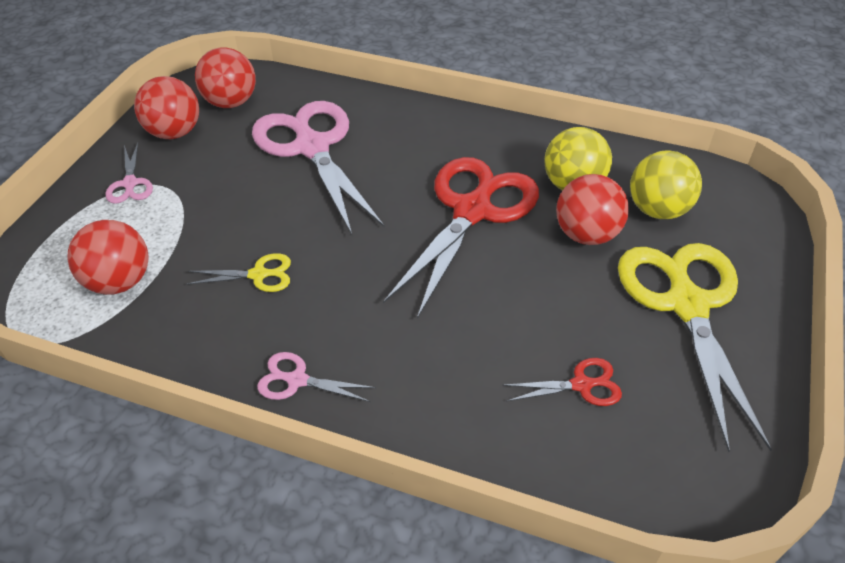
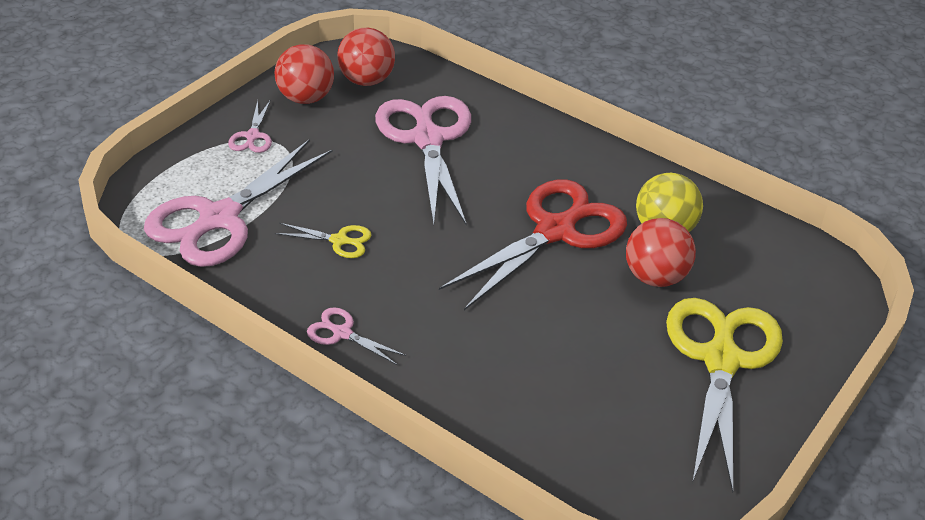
camera: 15 degrees right, 5 degrees down
red ball [67,220,149,295] -> pink scissors [144,139,333,267]
red scissors [502,358,622,406] -> none
yellow ball [630,150,702,219] -> none

